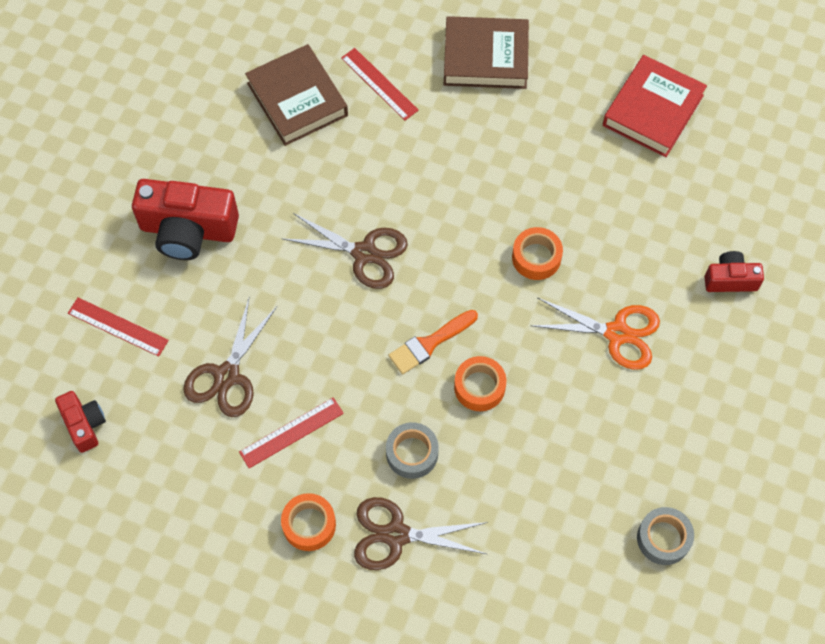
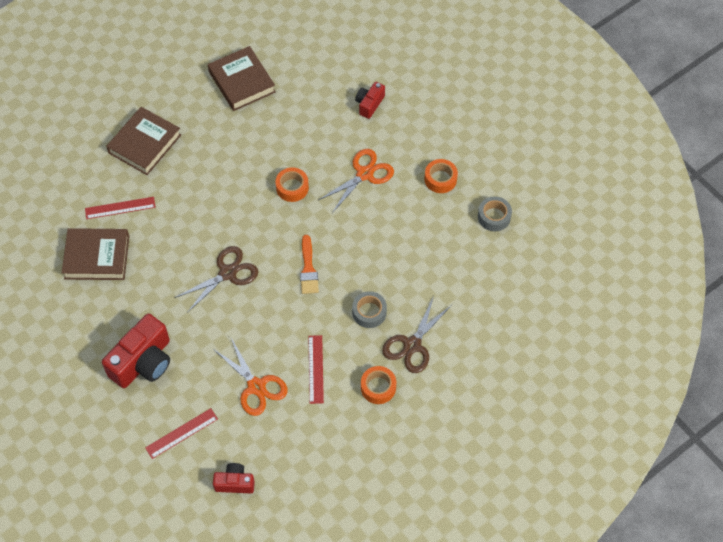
camera: 60 degrees left, 5 degrees down
brown scissors [183,298,277,417] -> orange scissors [213,338,288,416]
orange tape [454,356,506,411] -> orange tape moved to [425,159,458,193]
red book [603,55,707,157] -> brown book [208,46,276,111]

